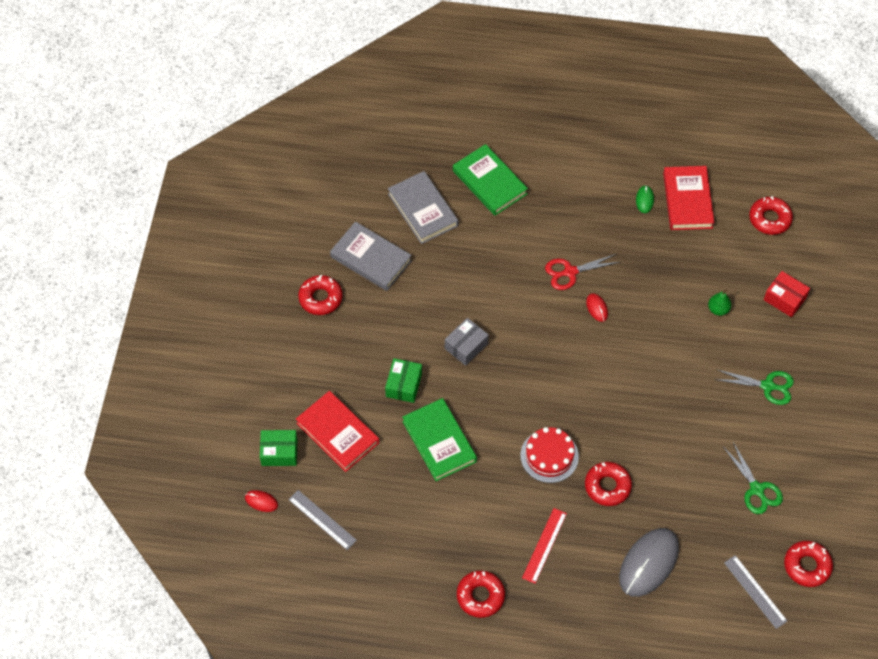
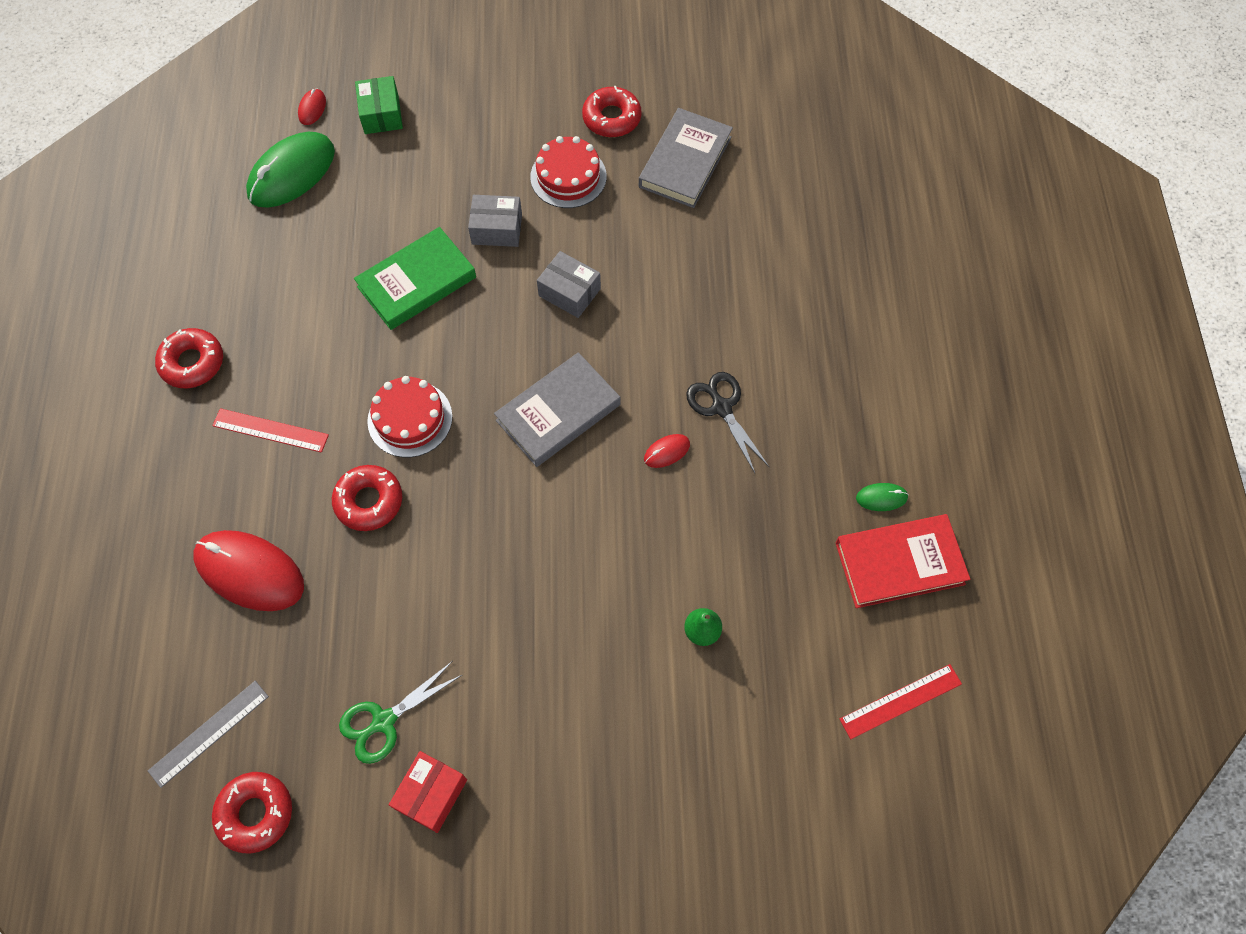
camera: 80 degrees right, 5 degrees up
grey ruler [288,490,357,550] -> green mouse [246,132,335,207]
red book [296,391,379,472] -> none
green box [385,358,422,403] -> grey box [468,195,522,247]
grey book [388,171,458,244] -> grey book moved to [494,352,620,467]
green book [453,144,528,216] -> none
red scissors [545,254,620,290] -> black scissors [686,372,769,473]
grey mouse [619,528,679,597] -> red mouse [193,530,304,611]
green scissors [714,369,794,405] -> none
red donut [749,196,793,235] -> red ruler [840,664,962,739]
red box [764,271,810,317] -> red box moved to [389,751,467,833]
none -> red cake [530,136,607,208]

